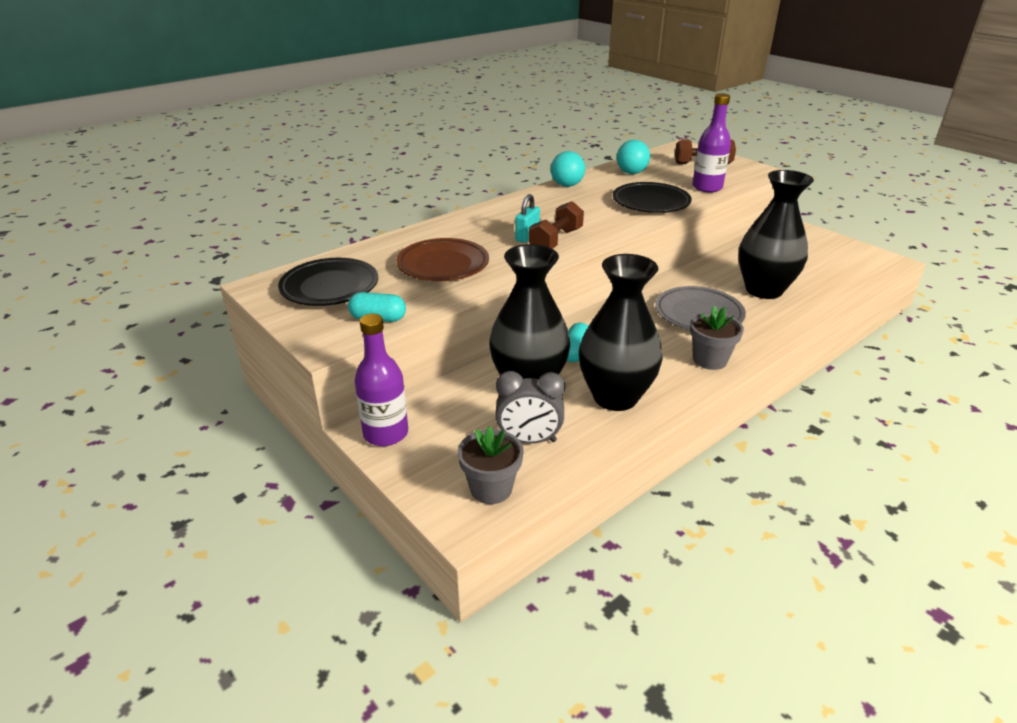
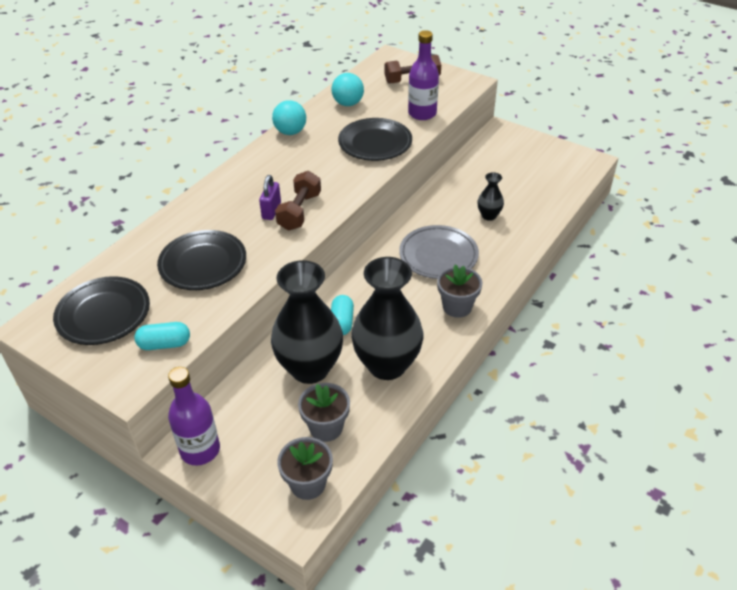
camera: 15 degrees left, 10 degrees up
brown plate [396,238,489,281] -> black plate [157,230,246,290]
grey clock [495,371,565,444] -> grey flower pot [298,383,350,442]
turquoise padlock [515,194,540,243] -> purple padlock [259,175,281,220]
black vase [738,170,814,299] -> black vase [477,172,504,221], size x0.45

